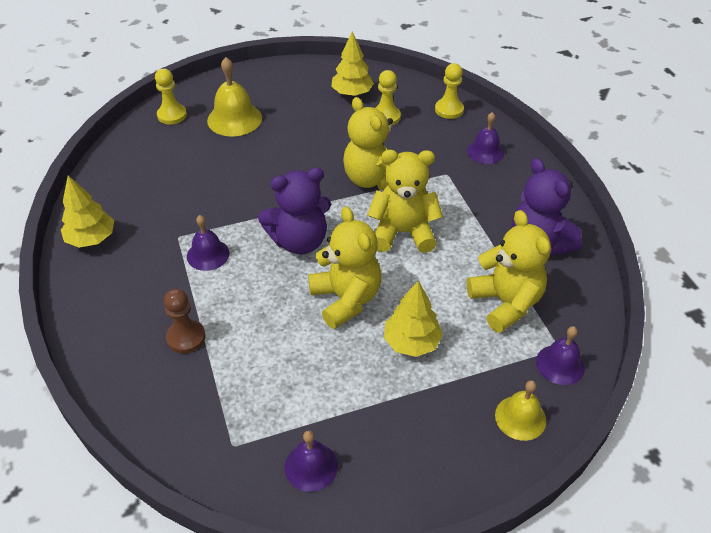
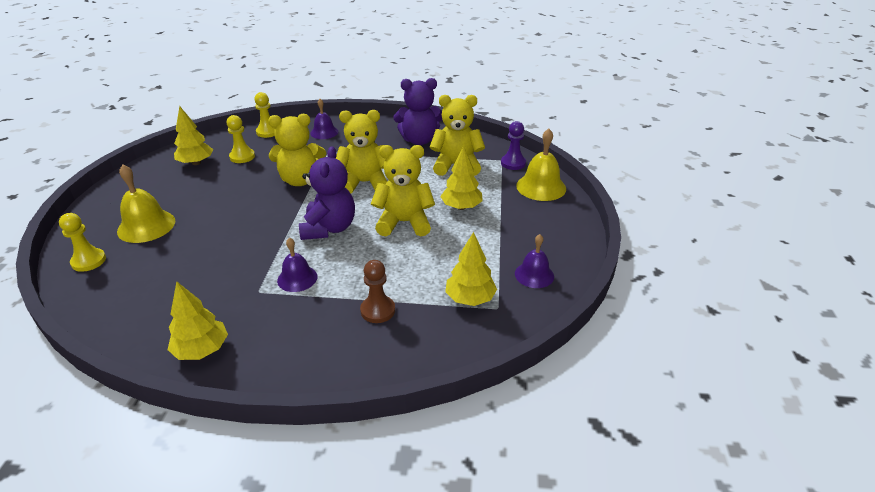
camera: 65 degrees left, 10 degrees down
yellow teddy bear [367,150,443,253] -> yellow teddy bear turned 60 degrees clockwise [336,110,387,193]
yellow bell [495,380,546,441] -> yellow bell [516,129,566,201], size x1.54
purple bell [536,326,585,385] -> purple pawn [501,121,526,170]
none -> yellow tree [445,232,497,306]

